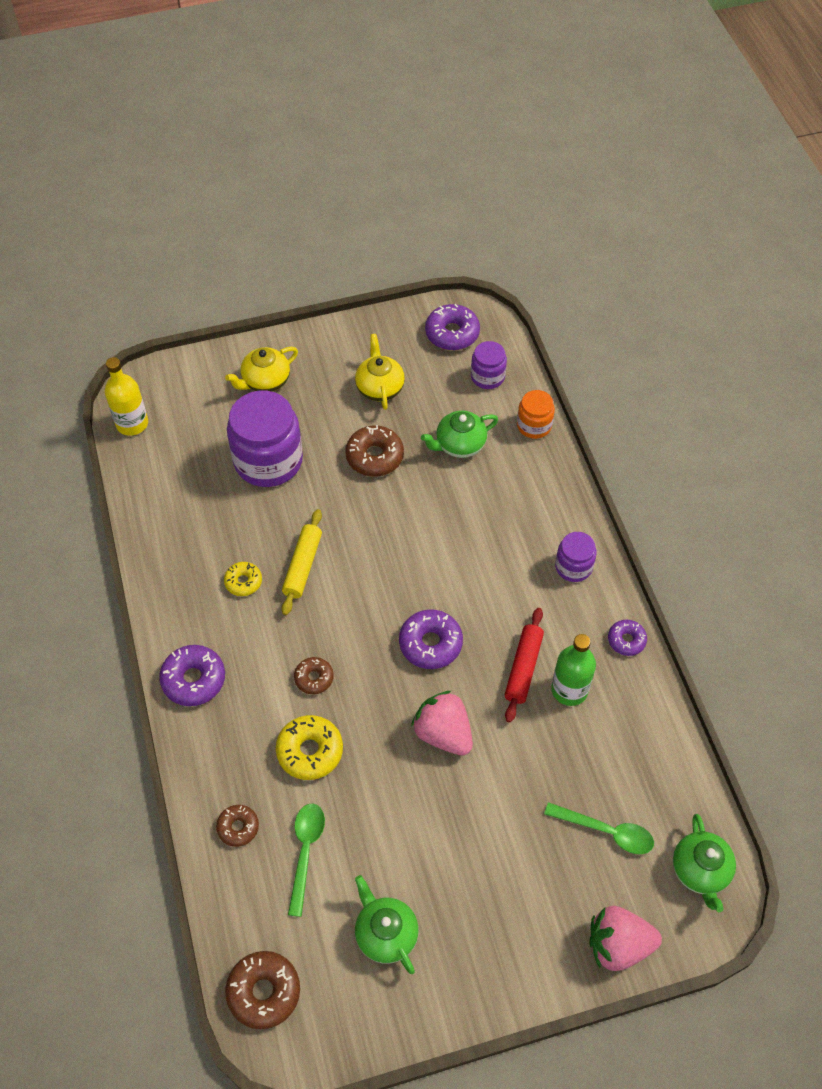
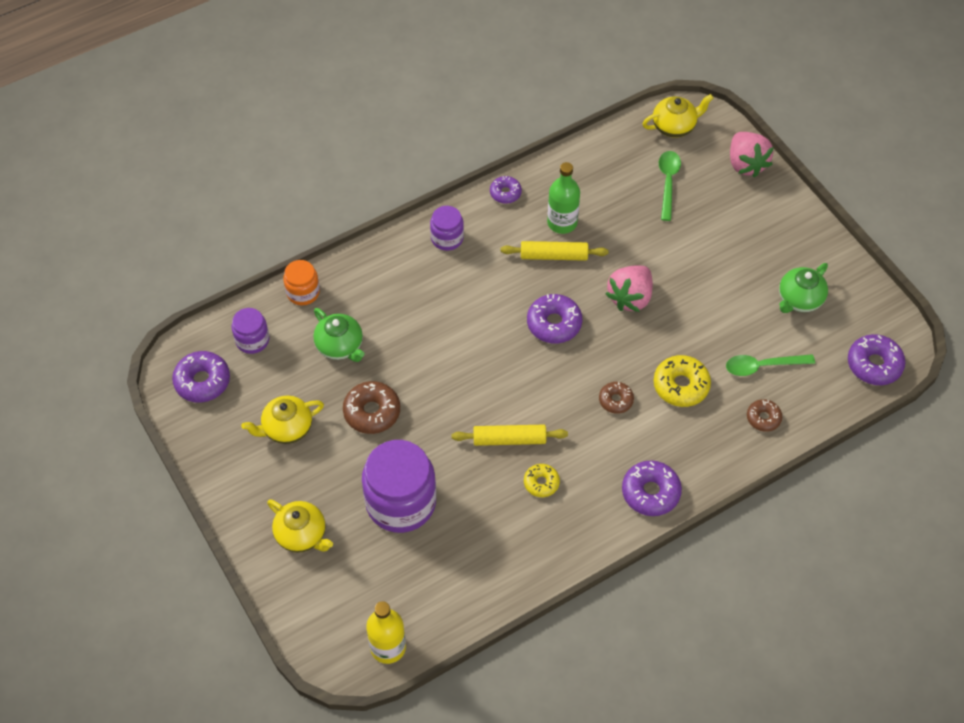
camera: 105 degrees left, 0 degrees up
brown donut [225,951,300,1029] -> purple donut [848,334,905,385]
red rolling pin [504,608,544,723] -> yellow rolling pin [500,241,609,261]
green teapot [673,814,736,912] -> yellow teapot [643,94,714,138]

